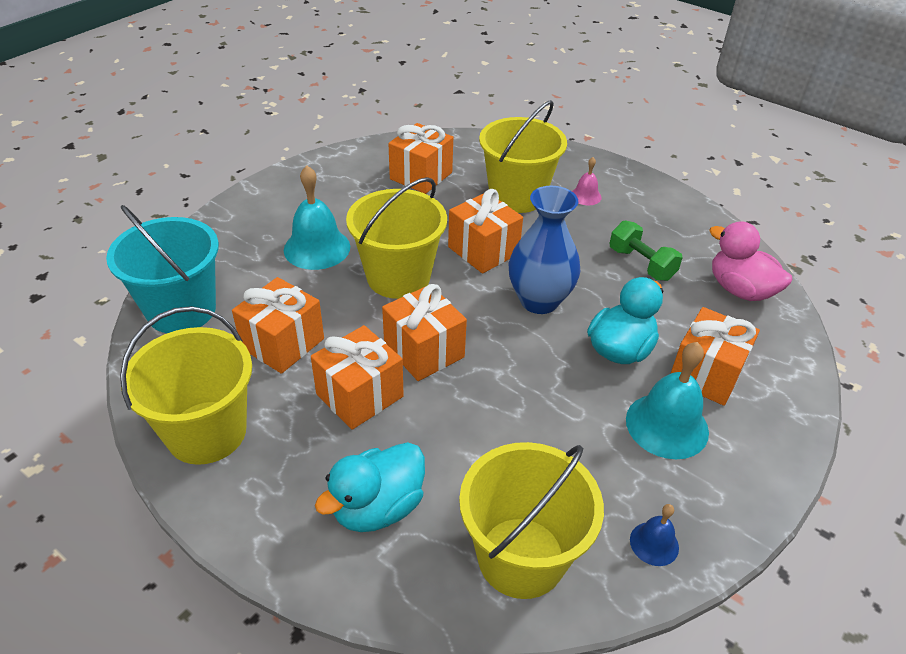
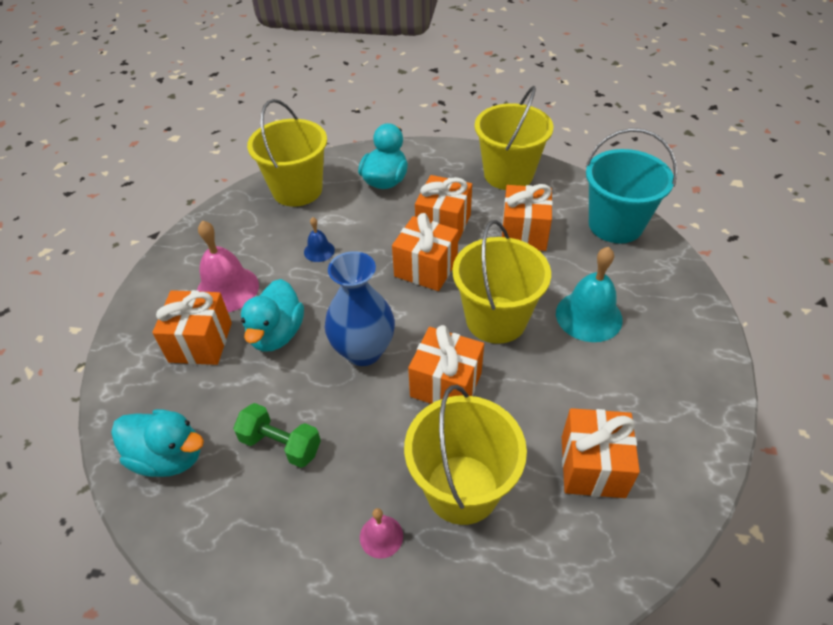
camera: 155 degrees right, 5 degrees up
turquoise bell [626,342,709,459] -> pink bell [197,220,259,312]
blue bell [630,504,679,566] -> blue bell moved to [304,217,335,262]
pink duck [709,221,792,301] -> turquoise duck [111,409,204,477]

